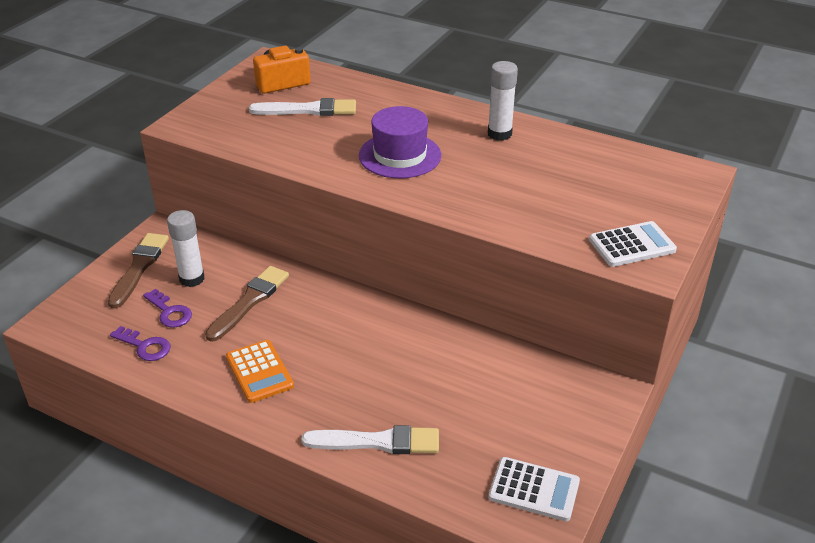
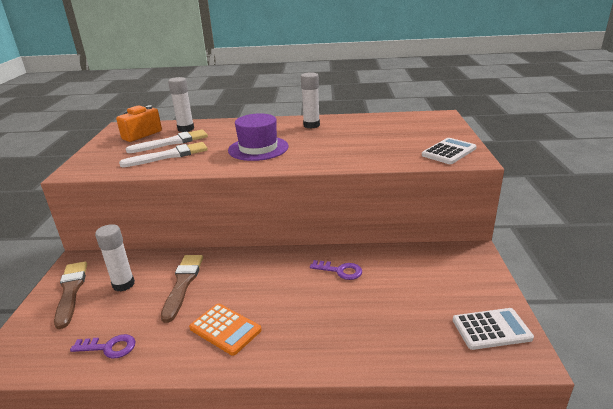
camera: 25 degrees left, 10 degrees down
purple key [143,289,192,327] -> purple key moved to [310,260,362,280]
white brush [302,425,439,454] -> white brush moved to [119,142,208,167]
none -> white glue stick [168,77,194,132]

